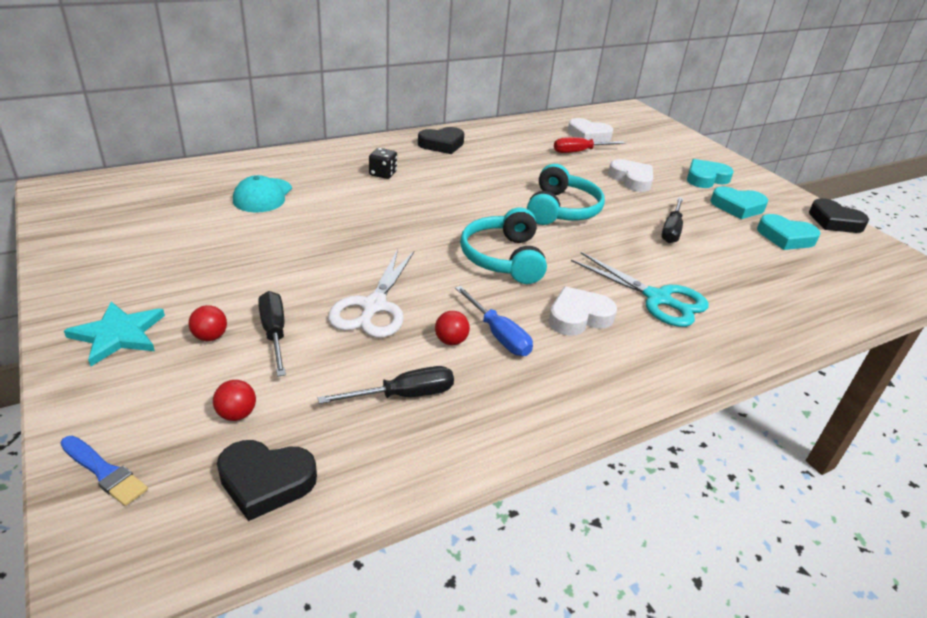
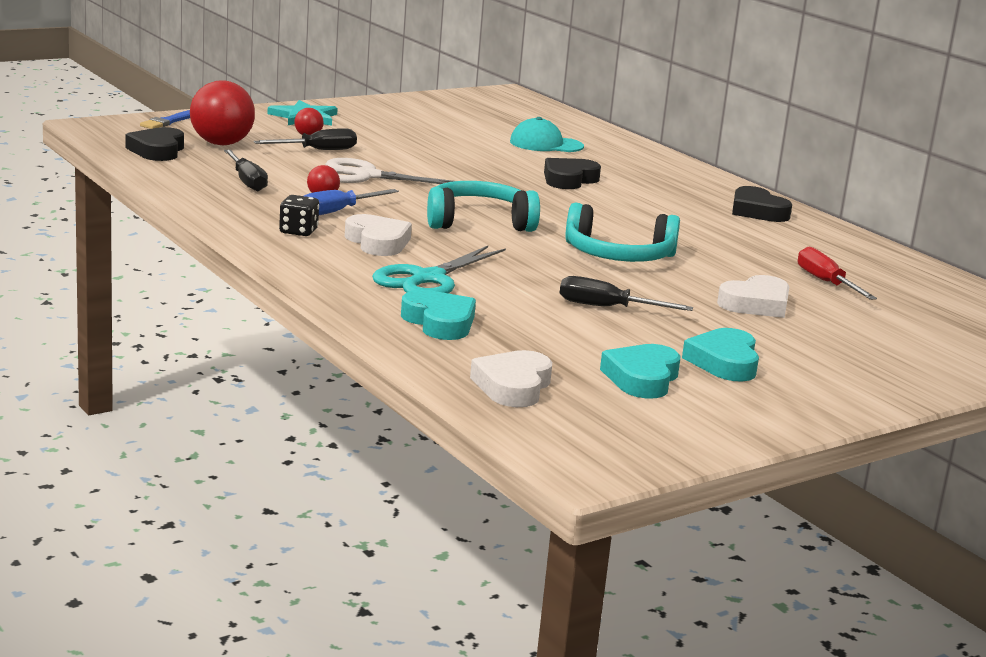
camera: 85 degrees right, 15 degrees down
red ball [213,380,256,421] -> red ball [190,80,255,145], size x2.14
black dice [369,148,397,179] -> black dice moved to [279,195,319,236]
white heart [568,118,613,142] -> white heart moved to [470,350,552,407]
turquoise heart [687,159,734,188] -> turquoise heart moved to [401,290,476,340]
black heart [809,198,869,233] -> black heart moved to [544,158,601,189]

